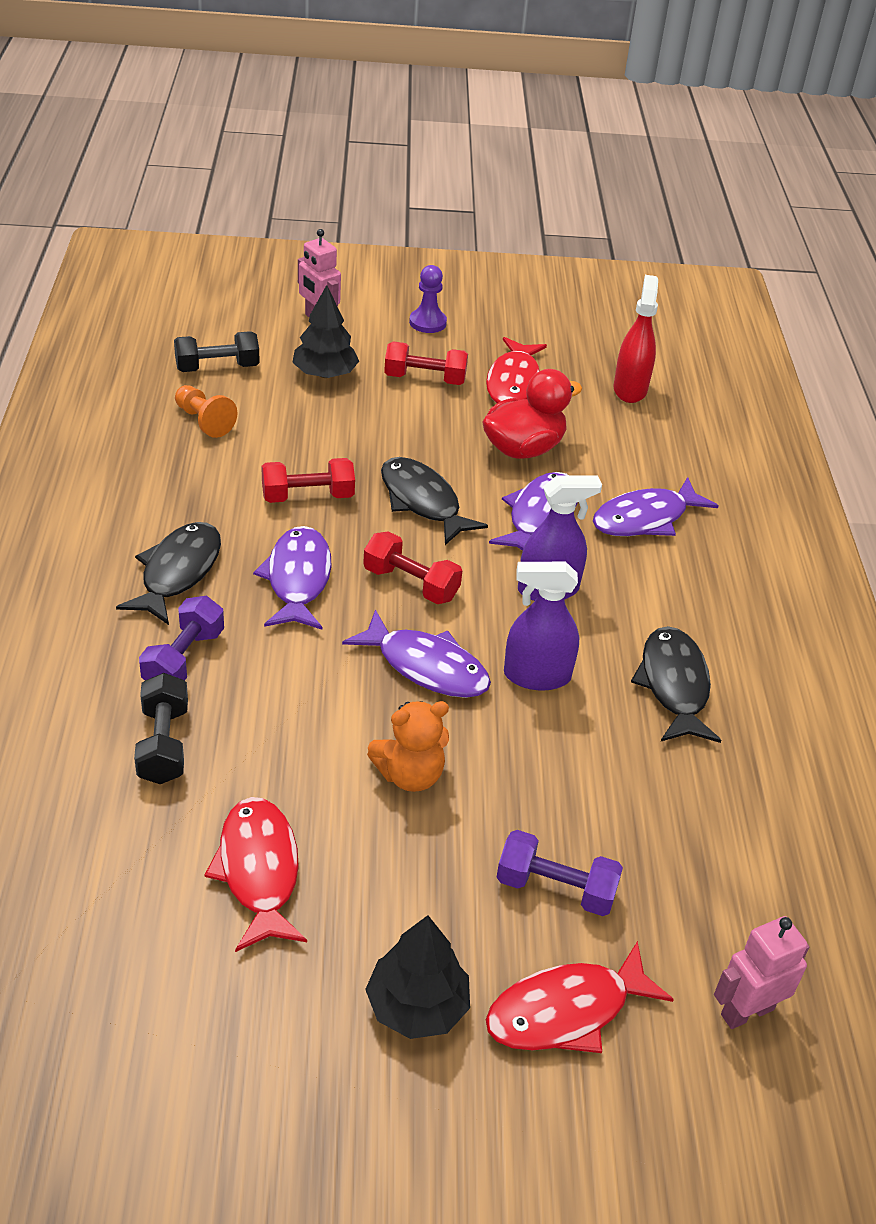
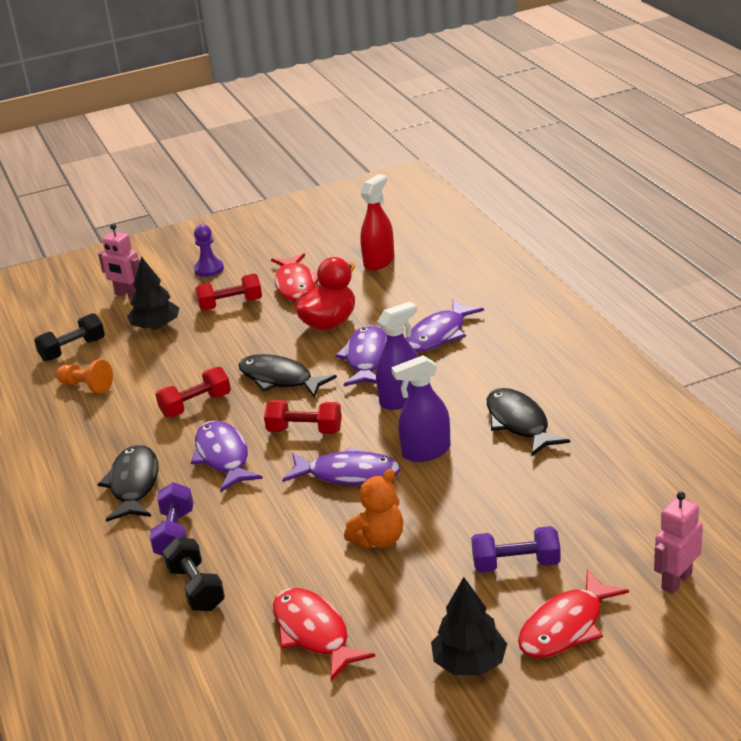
camera: 15 degrees left, 10 degrees down
red spray bottle [614,275,658,403] -> red spray bottle turned 45 degrees clockwise [360,174,394,271]

